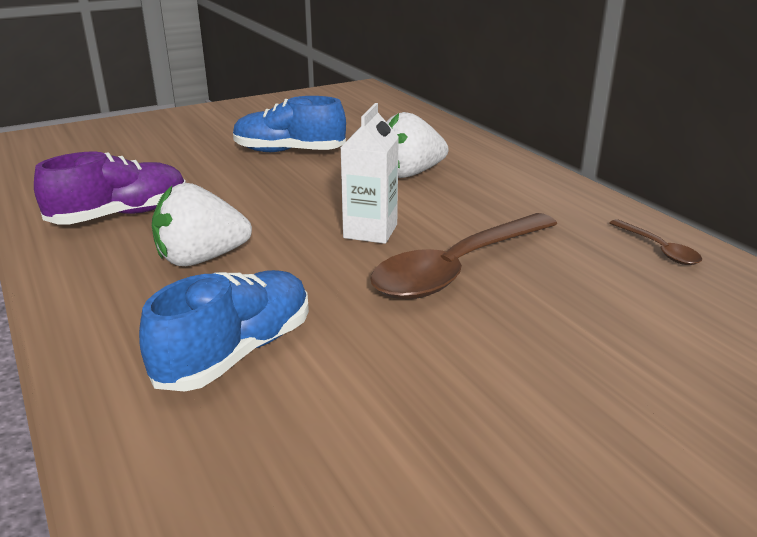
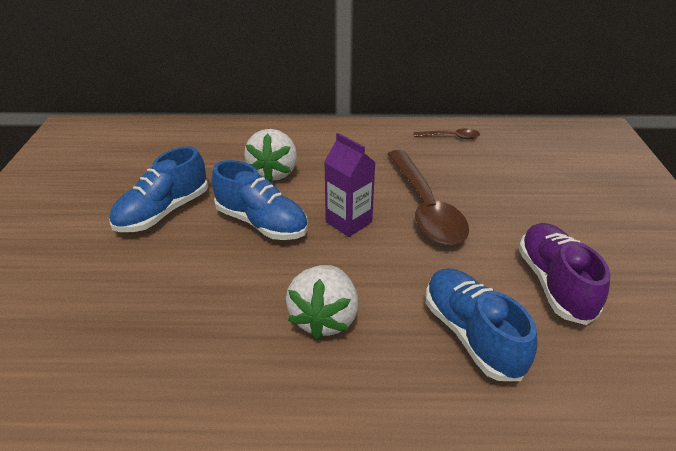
camera: 60 degrees left, 10 degrees up
purple shoe [34,152,186,225] -> purple shoe moved to [518,223,610,325]
white carton [340,103,399,244] -> purple carton [324,133,376,237]
none -> blue shoe [212,160,308,240]

